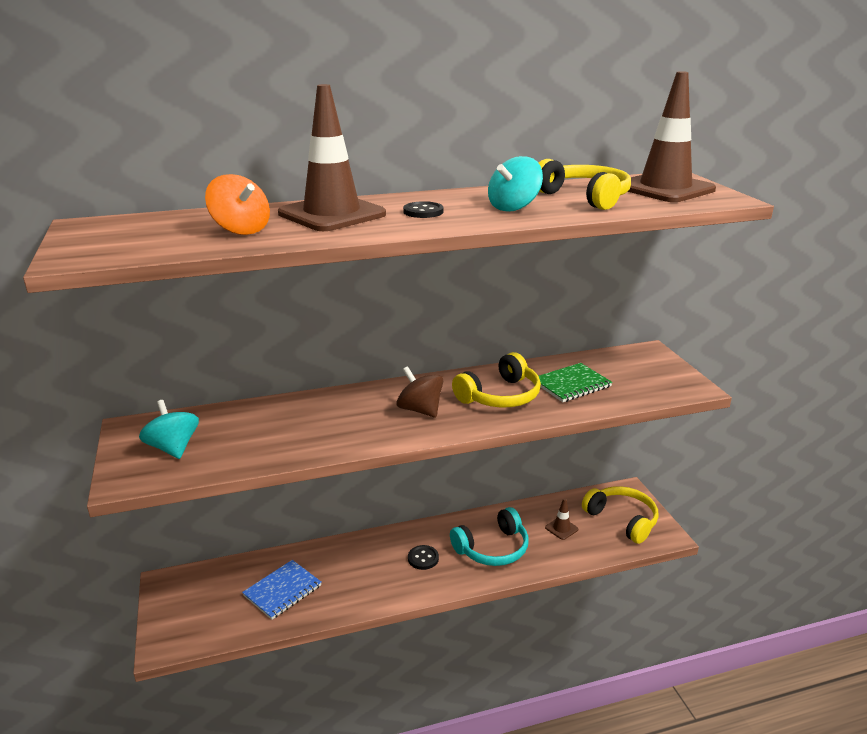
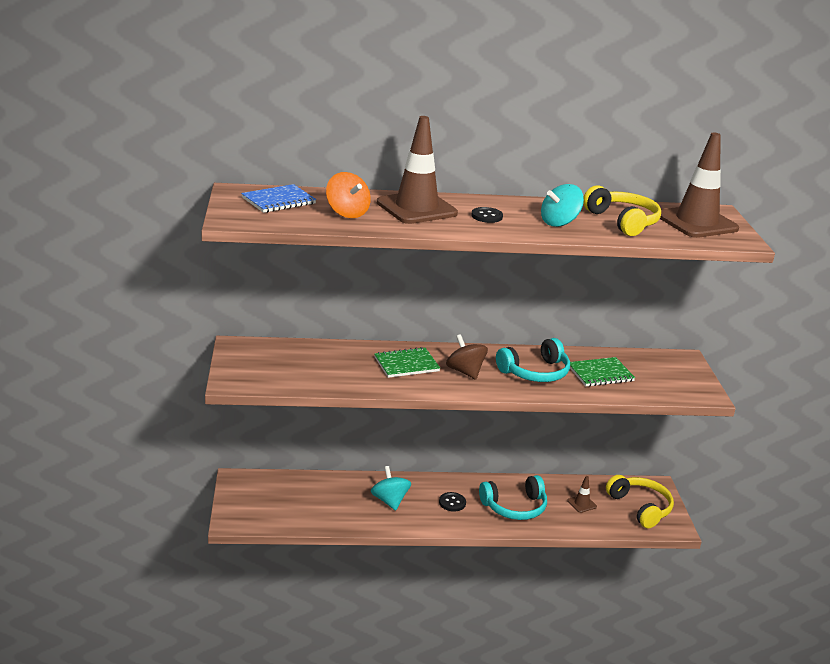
camera: 10 degrees right, 0 degrees up
turquoise spinning top [139,400,199,459] -> turquoise spinning top moved to [371,466,411,511]
blue notebook [242,560,322,620] -> blue notebook moved to [241,184,316,213]
yellow headphones [452,352,541,407] -> turquoise headphones [496,338,570,382]
none -> green notebook [374,347,440,378]

